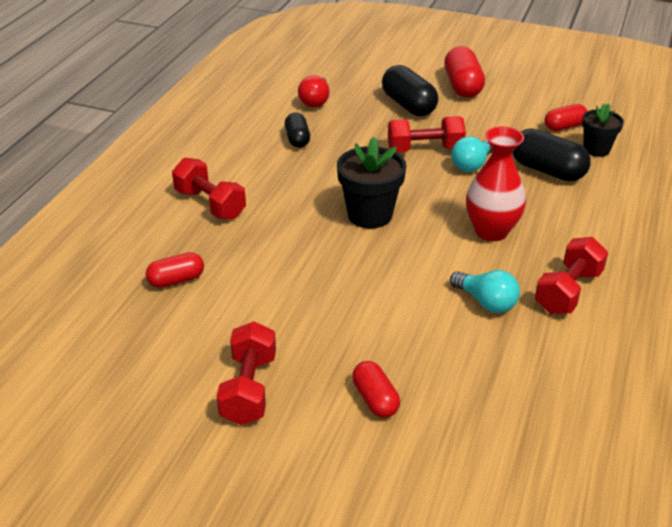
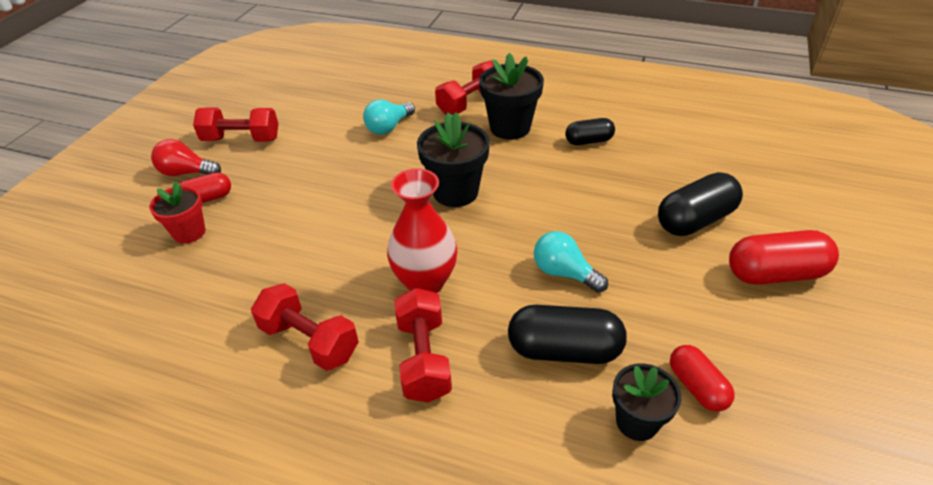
camera: 90 degrees right, 5 degrees up
red capsule [146,252,204,288] -> none
red light bulb [298,75,330,108] -> red light bulb moved to [151,139,221,176]
red dumbbell [388,116,466,152] -> red dumbbell moved to [394,288,452,403]
turquoise light bulb [450,270,520,313] -> turquoise light bulb moved to [363,100,415,135]
black capsule [512,128,591,181] -> black capsule turned 60 degrees clockwise [508,305,627,364]
none -> red flower pot [149,181,205,244]
none -> black flower pot [479,53,544,140]

